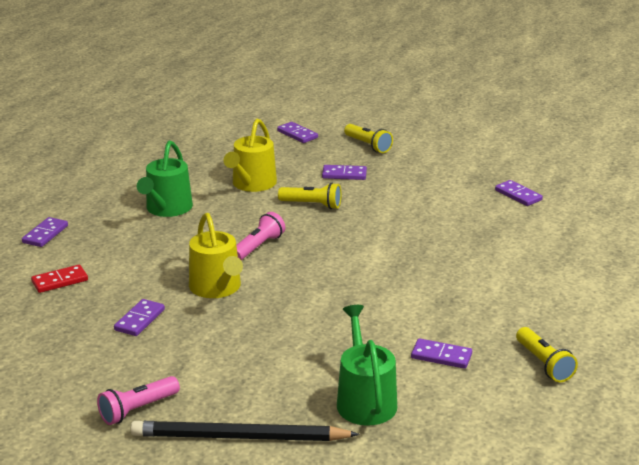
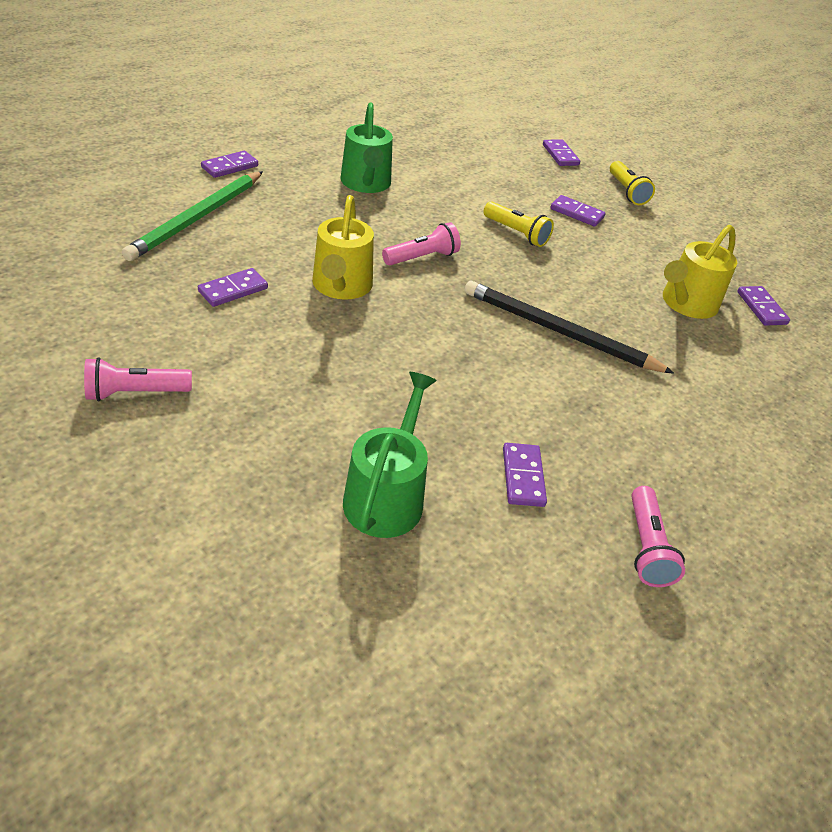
camera: 20 degrees right, 15 degrees up
red domino [31,265,88,293] -> green pencil [122,171,263,261]
black pencil [131,421,359,441] -> black pencil moved to [464,281,674,374]
green watering can [137,141,193,217] -> green watering can turned 45 degrees counterclockwise [340,102,393,193]
yellow watering can [224,119,277,192] -> yellow watering can moved to [663,225,737,319]
purple domino [411,338,472,369] -> purple domino turned 45 degrees clockwise [503,443,547,507]
yellow flashlight [516,327,578,382] -> pink flashlight [631,486,685,587]

